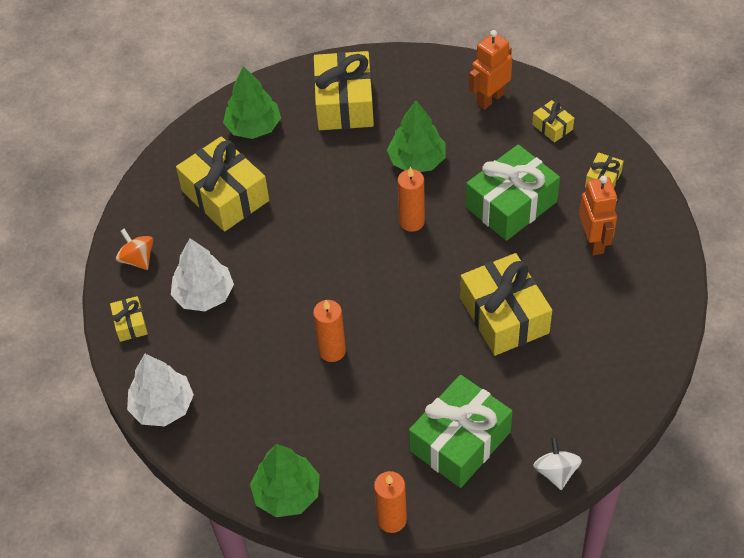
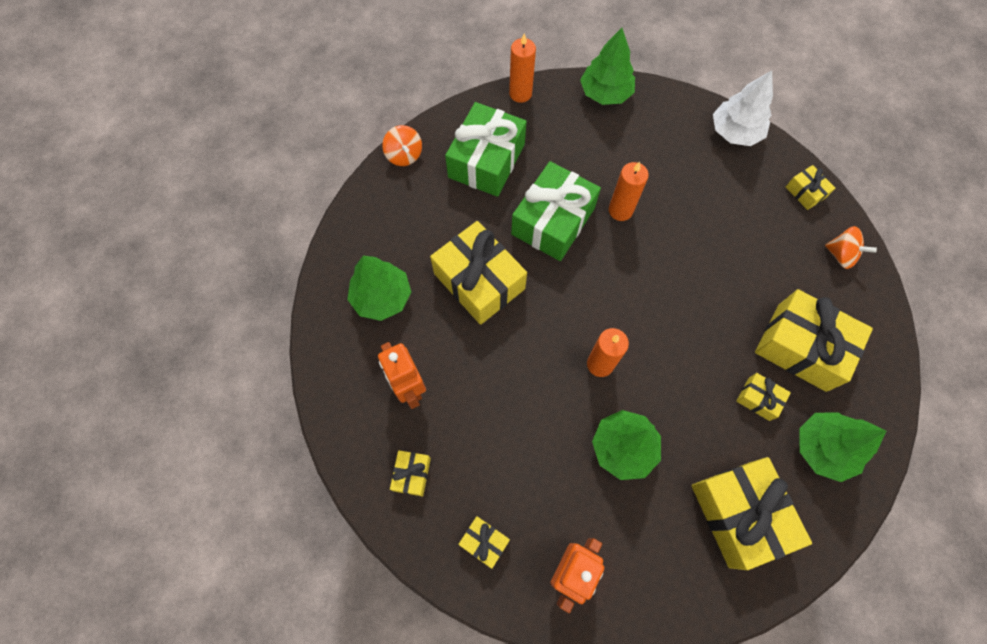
camera: 160 degrees right, 15 degrees up
white tree [171,238,234,311] -> none
green gift [466,144,560,241] -> green gift moved to [511,161,601,261]
white spinning top [533,437,582,490] -> orange spinning top [382,125,422,166]
none -> green tree [347,256,411,321]
none -> yellow gift [736,373,791,421]

